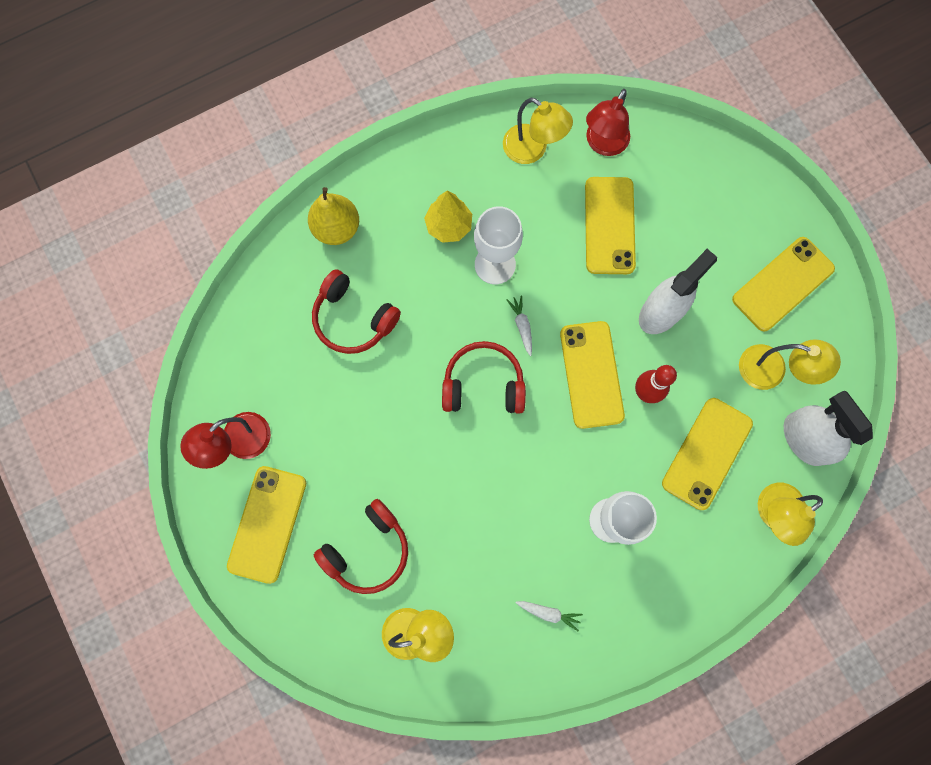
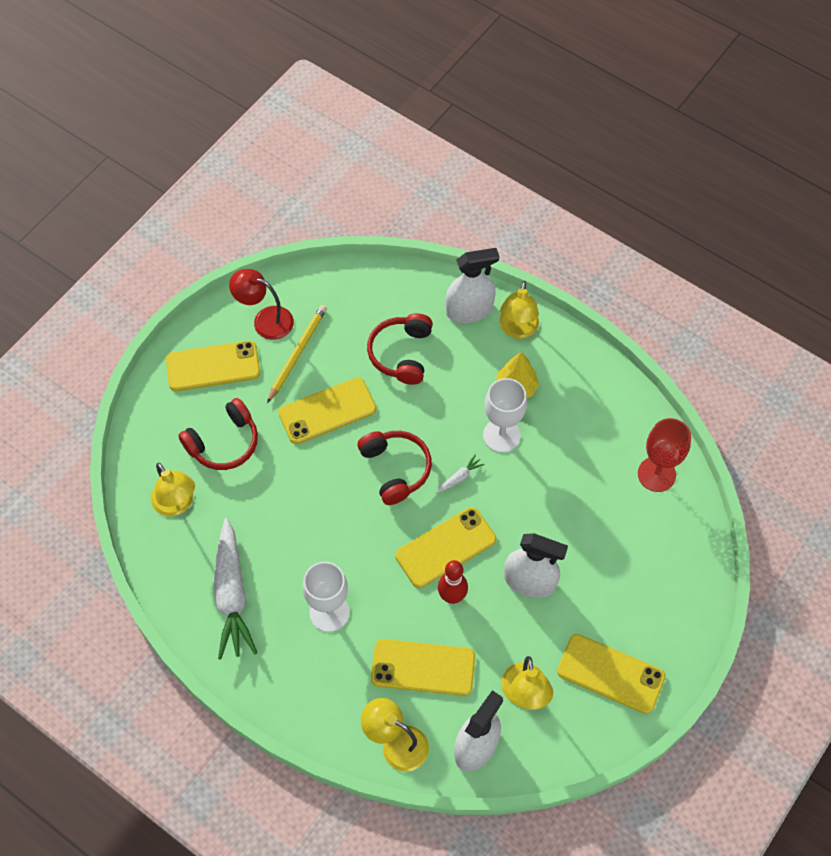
camera: 65 degrees right, 15 degrees down
yellow pear [308,187,359,245] -> white spray bottle [445,248,499,323]
red headphones [314,499,408,594] -> red headphones turned 60 degrees counterclockwise [178,398,258,470]
yellow lamp [503,98,573,164] -> yellow lamp moved to [499,281,539,339]
white carrot [516,601,583,631] -> white carrot [214,518,257,660], size x2.47
yellow phone [585,177,636,274] -> yellow phone moved to [278,377,377,444]
red lamp [586,89,630,156] -> red goblet [638,418,691,492]
none -> yellow pencil [267,305,327,403]

